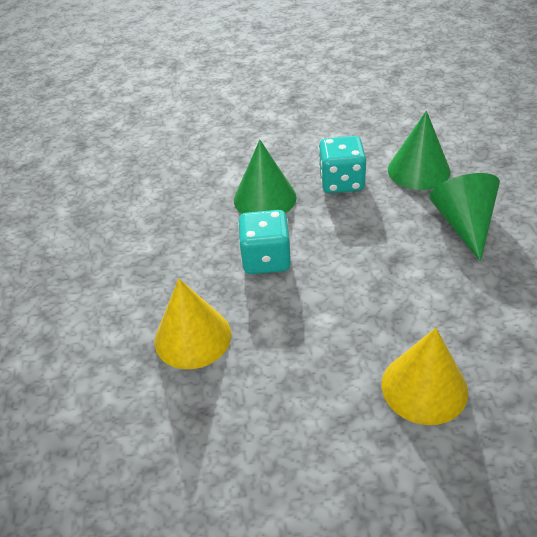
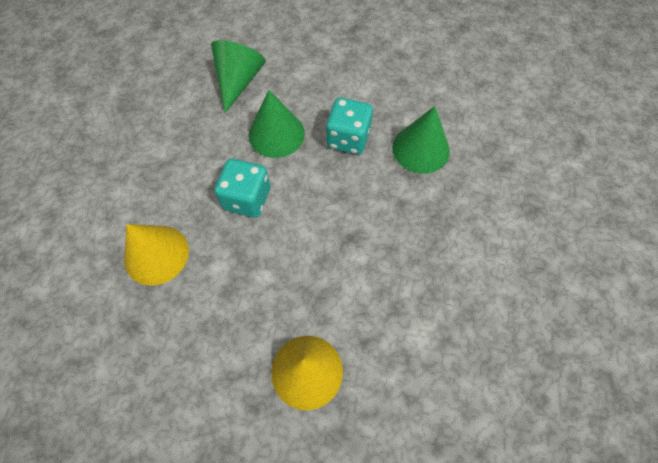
camera: 15 degrees right, 20 degrees up
green cone [429,173,500,261] -> green cone moved to [211,40,266,113]

